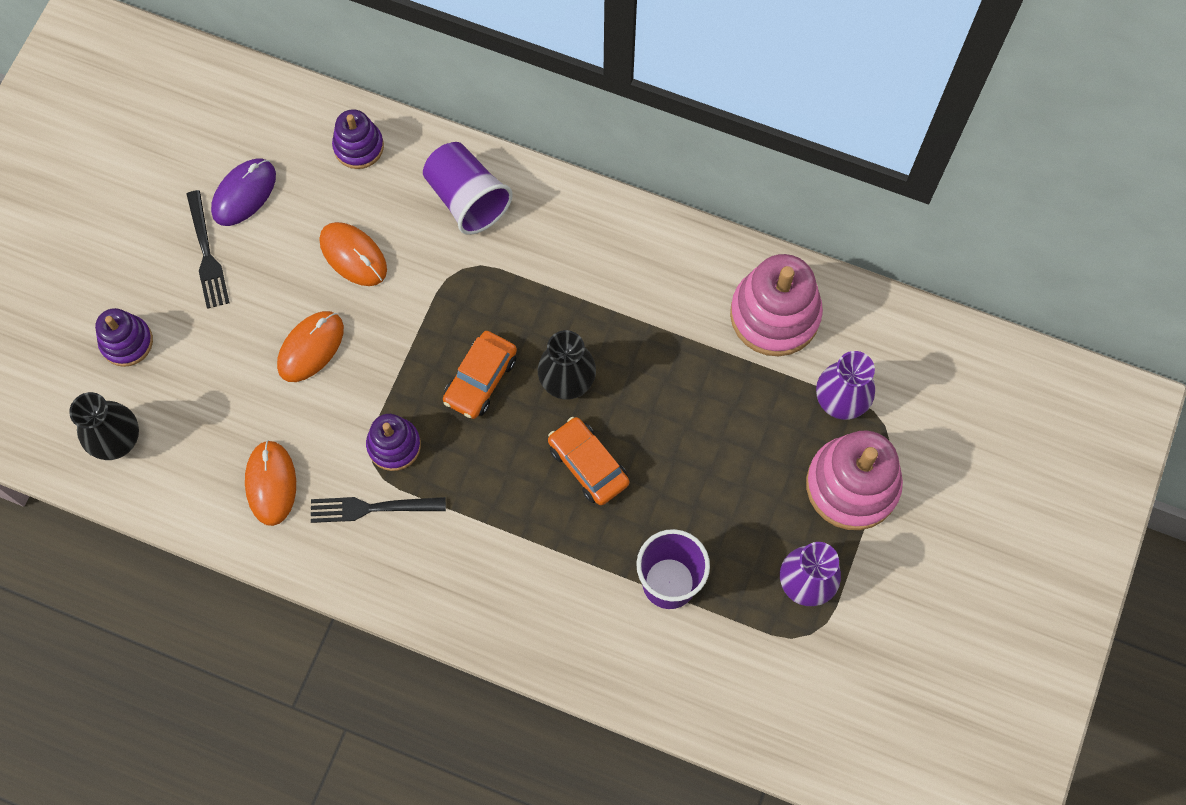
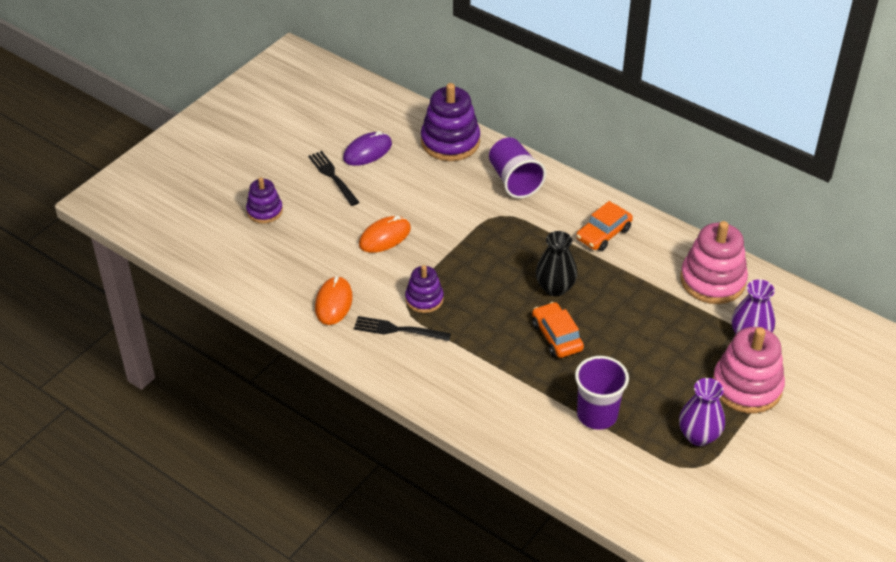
camera: 15 degrees right, 25 degrees down
black vase [69,392,139,460] -> none
black fork [187,190,229,309] -> black fork turned 150 degrees clockwise [308,151,359,206]
orange mouse [319,222,387,286] -> none
purple stacking toy [332,109,384,169] -> purple stacking toy [421,83,480,161], size x1.73
orange car [443,331,517,419] -> orange car moved to [576,201,633,251]

